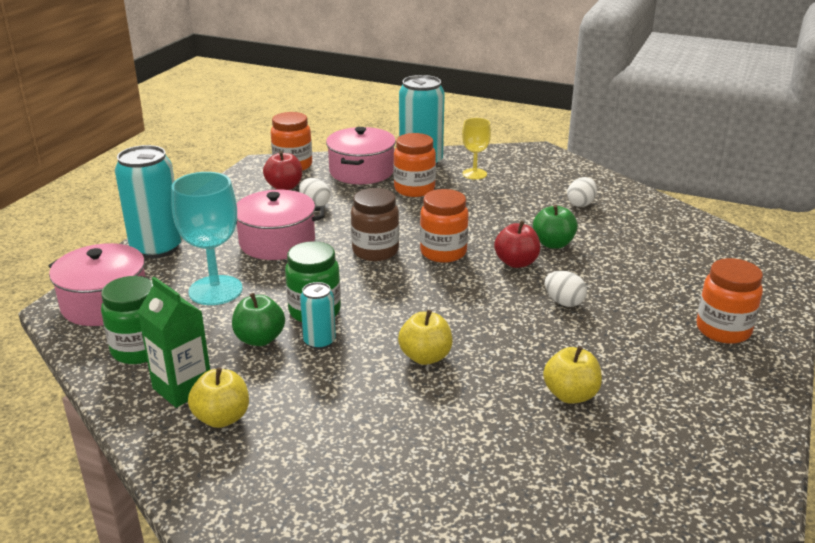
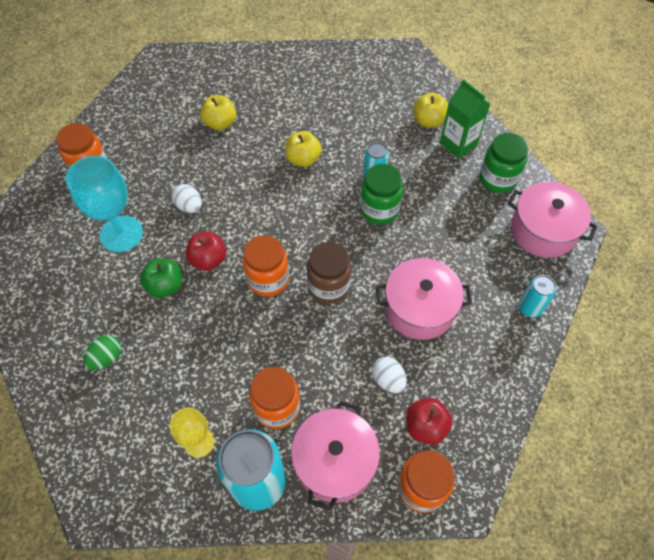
camera: 175 degrees left, 30 degrees up
turquoise can [115,145,183,258] -> turquoise can [519,275,556,317], size x0.52
turquoise goblet [171,172,243,305] -> turquoise goblet moved to [66,156,143,252]
green apple [232,293,285,346] -> none
white egg [567,177,597,207] -> green egg [83,335,121,370]

